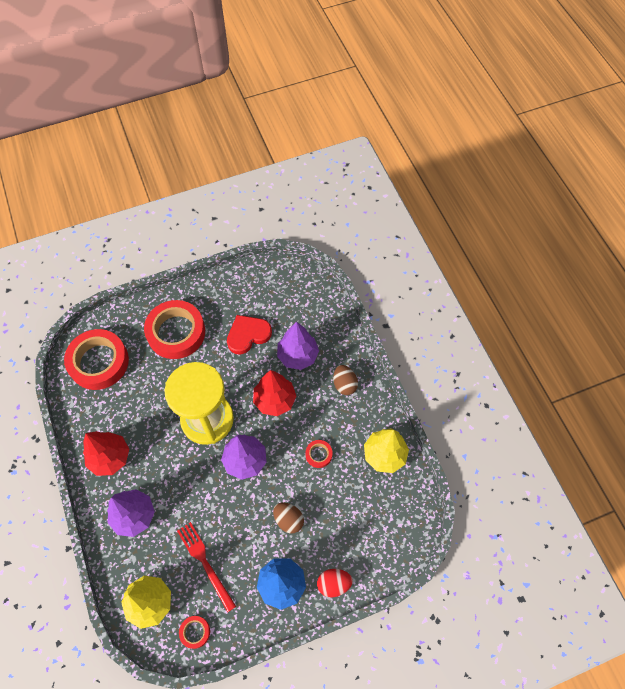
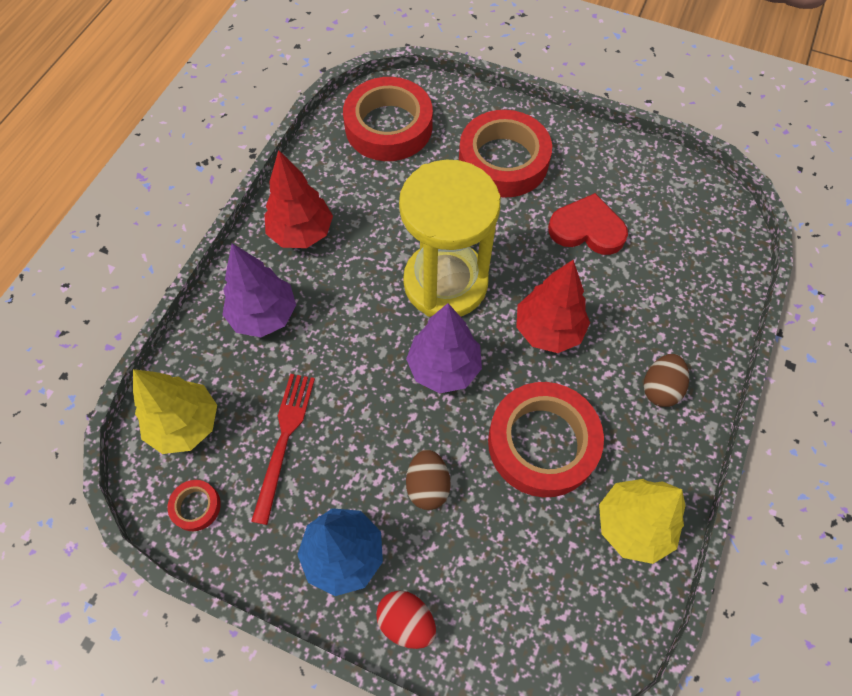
camera: 45 degrees right, 0 degrees up
purple tree [277,322,319,370] -> none
red tape [305,440,333,468] -> red tape [488,382,604,497], size x2.34

